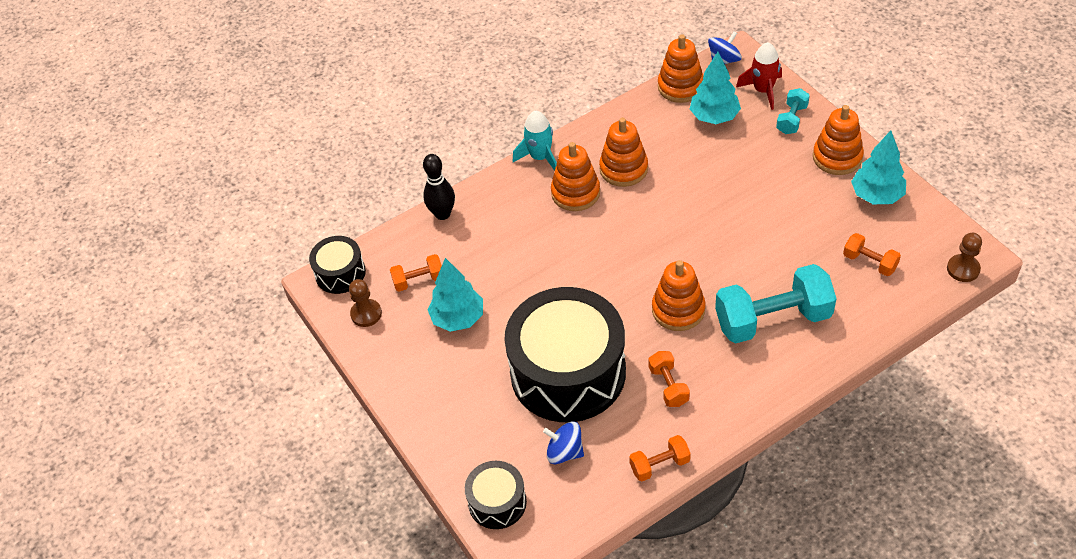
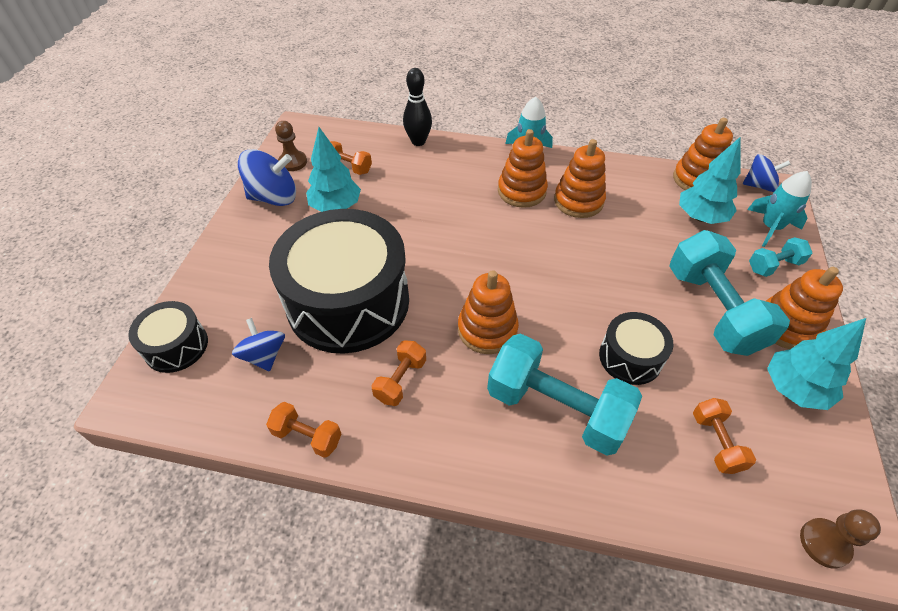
camera: 40 degrees right, 0 degrees up
black drum [309,236,366,294] -> black drum moved to [599,312,673,385]
red rocket [736,42,782,110] -> turquoise rocket [747,171,812,247]
none -> blue spinning top [238,149,296,206]
none -> turquoise dumbbell [669,230,790,356]

